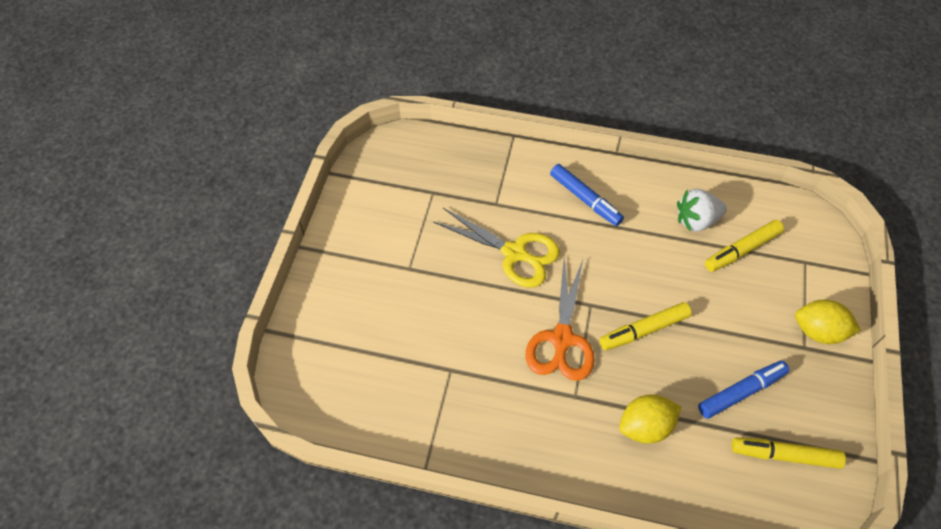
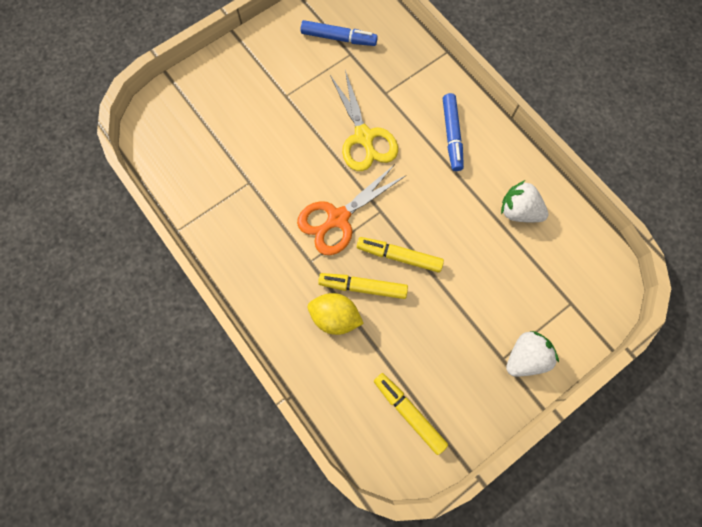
camera: 40 degrees right, 15 degrees up
blue marker [698,360,790,419] -> blue marker moved to [301,20,378,46]
yellow marker [705,220,784,272] -> yellow marker moved to [318,273,408,299]
yellow lemon [795,300,861,344] -> white strawberry [506,331,559,377]

